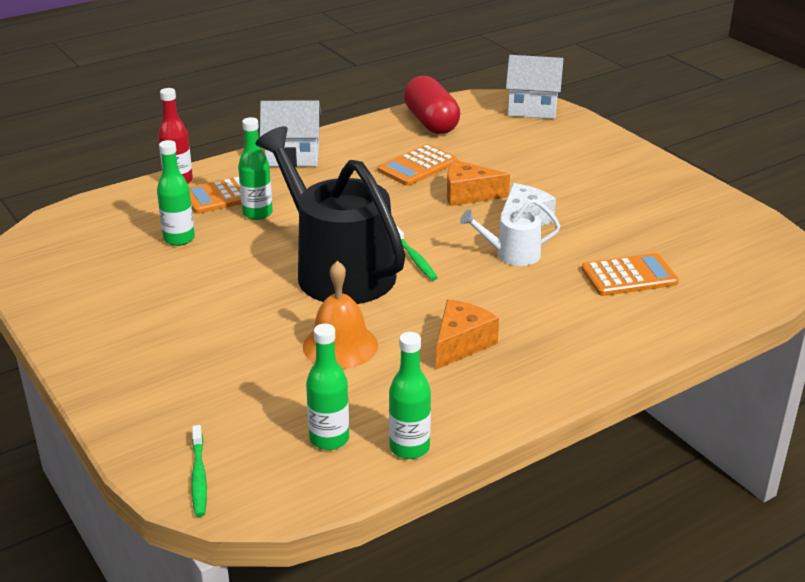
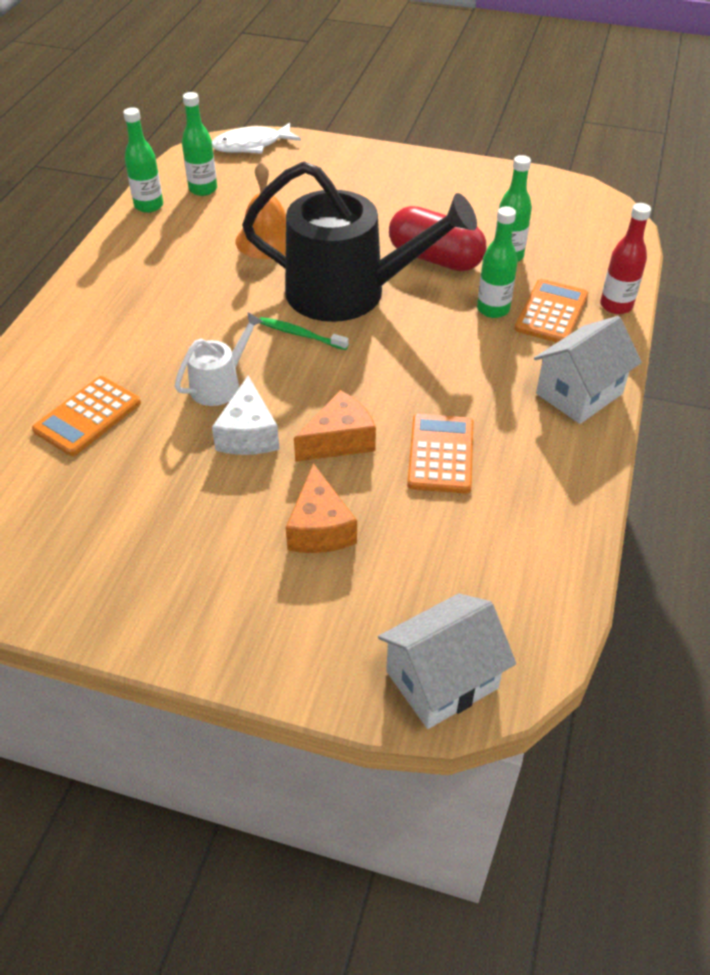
camera: 140 degrees right, 15 degrees up
green toothbrush [191,425,207,517] -> white fish [212,122,301,154]
red capsule [404,76,460,134] -> red capsule moved to [389,206,486,271]
orange cheese [436,299,499,369] -> orange cheese moved to [286,463,357,553]

